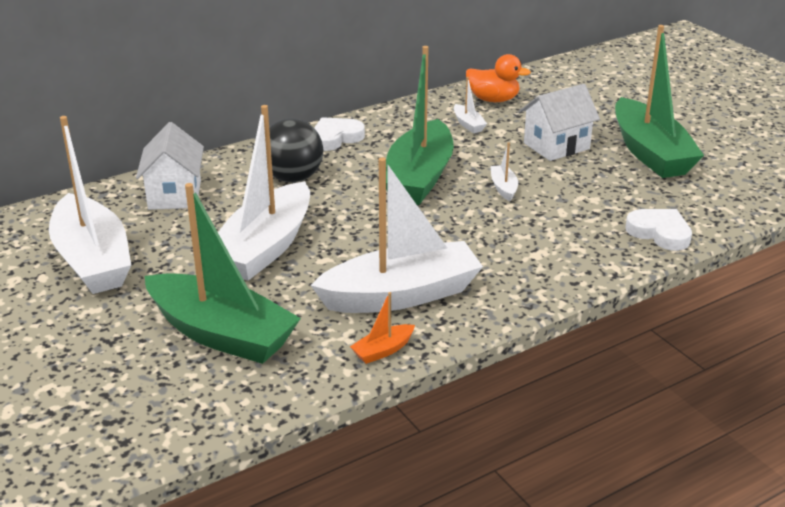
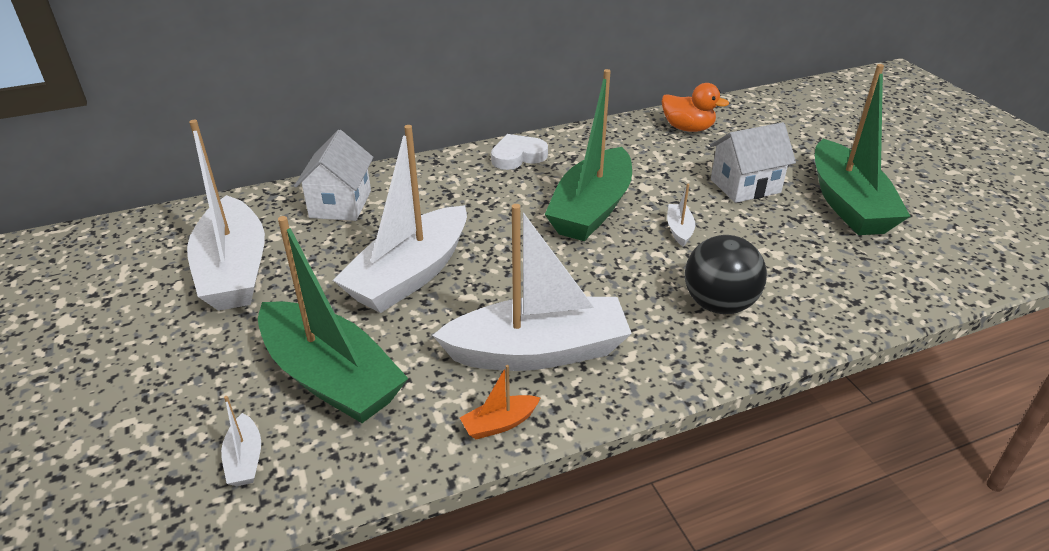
camera: 10 degrees right, 5 degrees up
black ball [269,119,323,182] -> black ball moved to [685,235,767,314]
white boat [454,77,487,133] -> white boat moved to [221,396,261,486]
white heart [625,209,692,251] -> none

